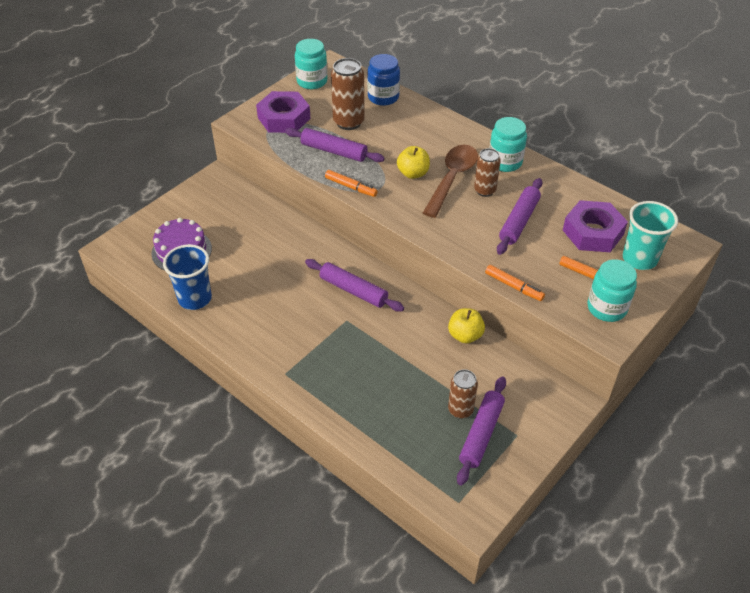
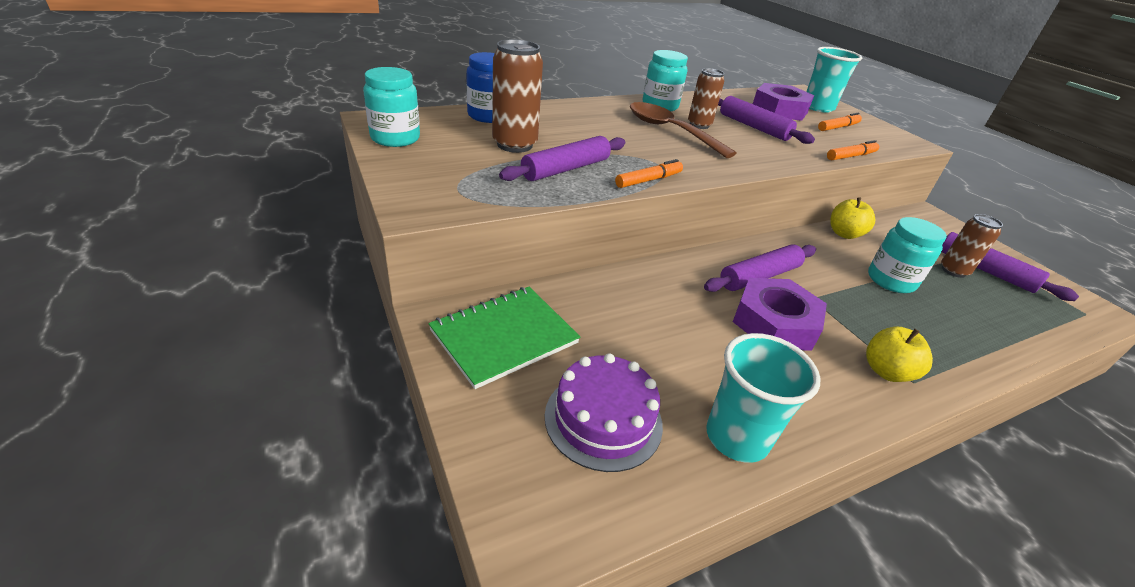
camera: 70 degrees left, 10 degrees down
blue cup [163,244,212,310] -> turquoise cup [706,333,820,463]
purple nut [256,91,311,133] -> purple nut moved to [733,278,827,350]
yellow apple [397,146,430,179] -> yellow apple moved to [866,326,933,382]
turquoise jar [587,259,637,322] -> turquoise jar moved to [868,217,947,293]
none -> green notebook [428,287,580,389]

